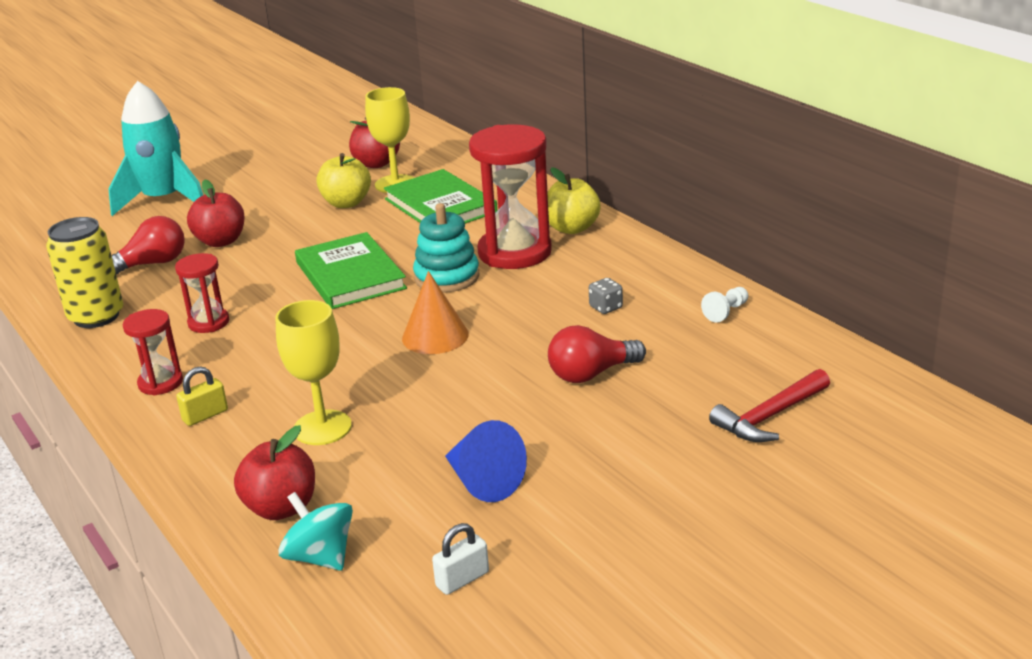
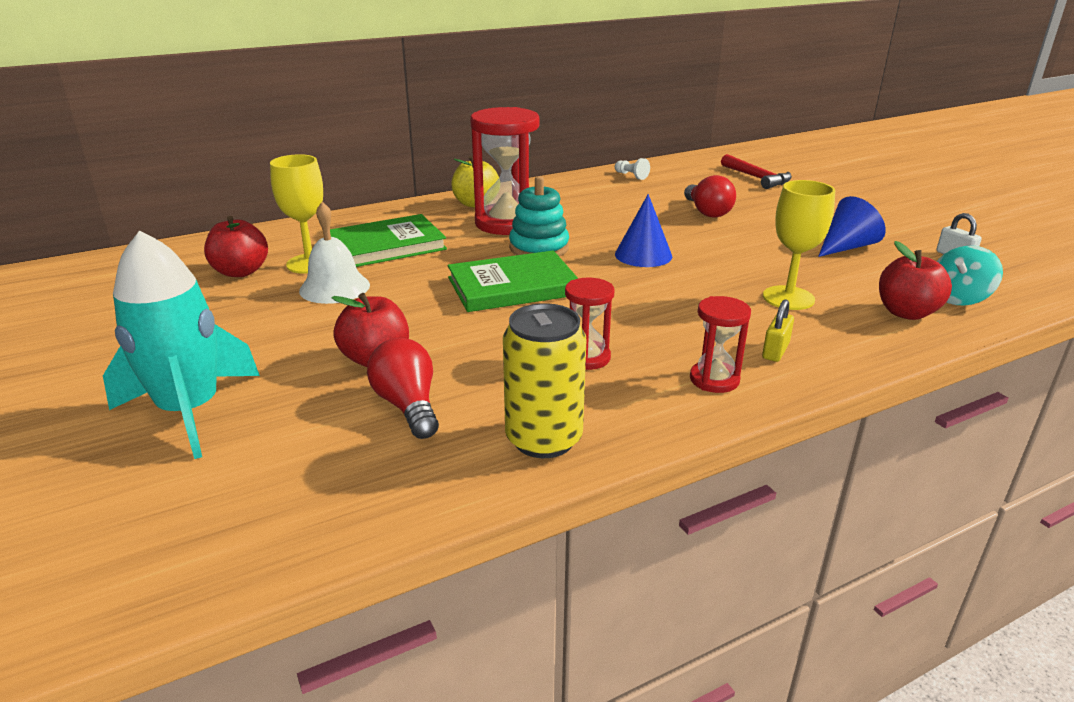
camera: 85 degrees left, 0 degrees up
yellow padlock [176,367,228,426] -> yellow padlock turned 60 degrees clockwise [762,299,794,362]
yellow apple [316,153,371,208] -> white bell [299,202,370,304]
orange cone [402,271,469,354] -> blue cone [615,194,672,267]
grey dice [589,278,623,314] -> none

